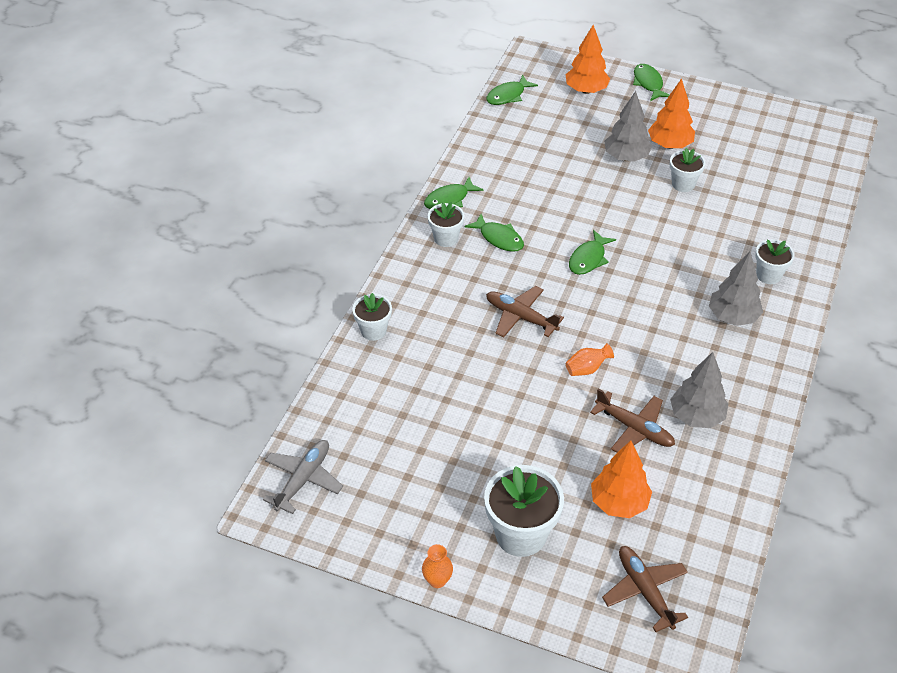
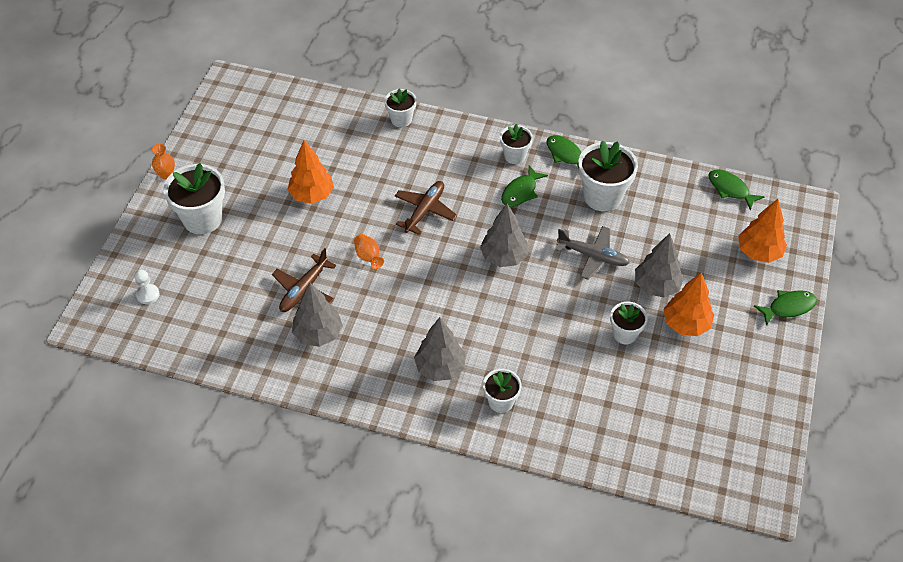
camera: 85 degrees right, 5 degrees up
grey plane [263,440,343,514] -> grey plane moved to [555,226,630,280]
green fish [569,230,616,275] -> grey tree [480,204,528,267]
orange tree [591,441,652,518] -> orange tree moved to [287,140,334,204]
brown plane [602,546,688,632] -> white pawn [134,270,160,304]
none -> white flower pot [578,140,638,212]

